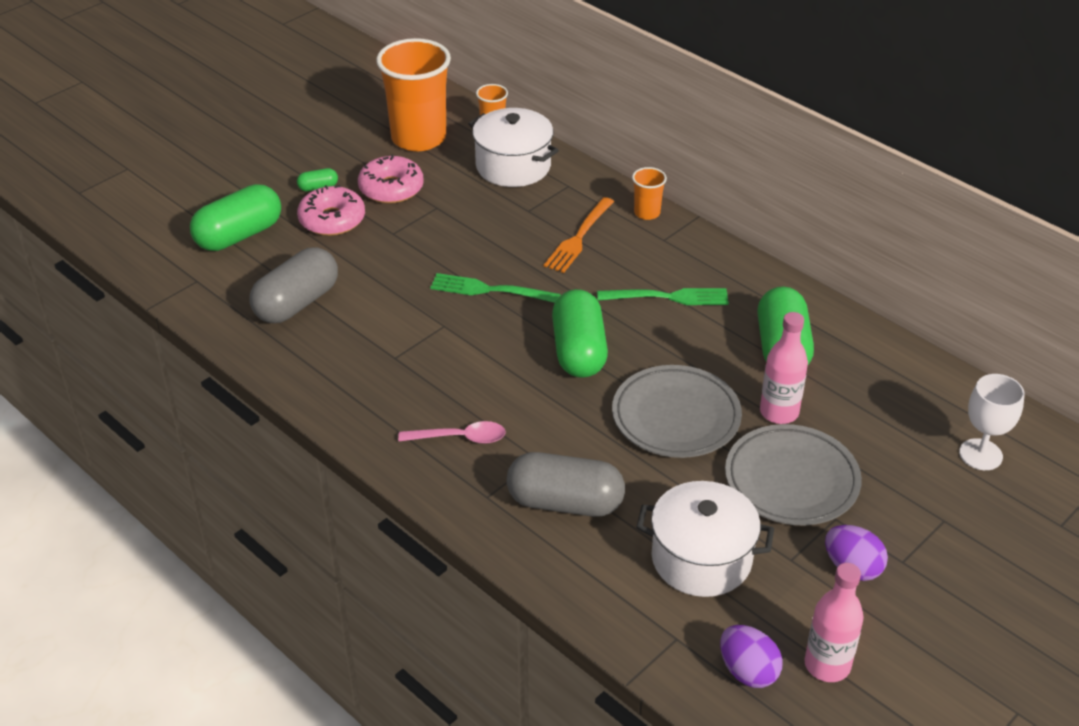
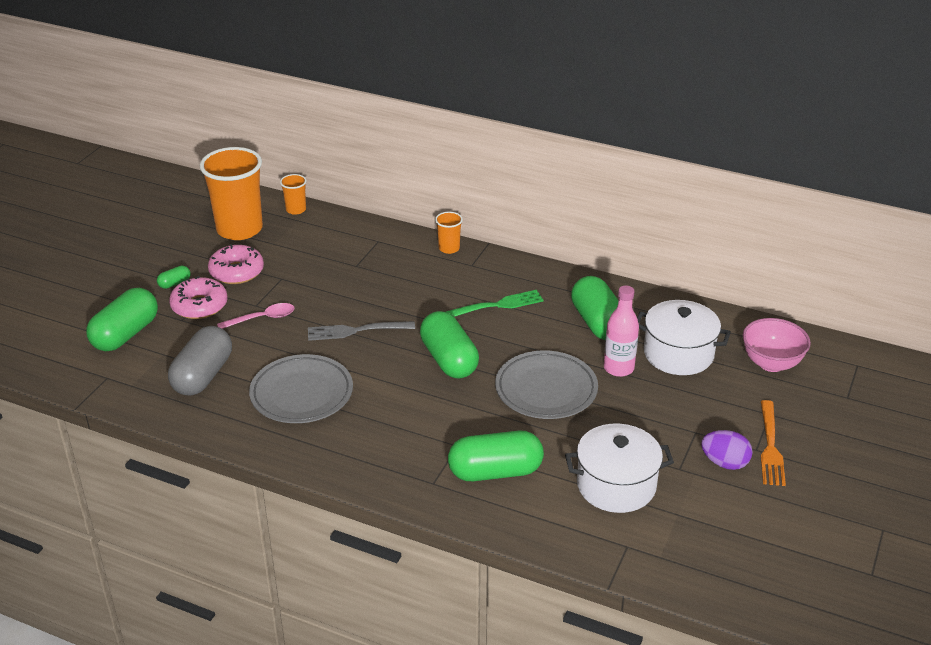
camera: 20 degrees left, 5 degrees down
pink spoon [398,421,506,444] -> pink spoon moved to [217,303,294,329]
green fork [430,273,561,303] -> grey fork [308,321,415,341]
white pot [468,108,559,187] -> white pot moved to [637,300,731,375]
grey capsule [507,452,625,517] -> green capsule [448,431,544,481]
orange fork [544,197,614,273] -> orange fork moved to [761,400,786,486]
purple egg [720,625,782,688] -> none
grey plate [725,424,862,525] -> grey plate moved to [249,354,353,423]
pink bottle [805,563,864,682] -> none
white goblet [959,374,1024,470] -> pink bowl [743,318,811,372]

